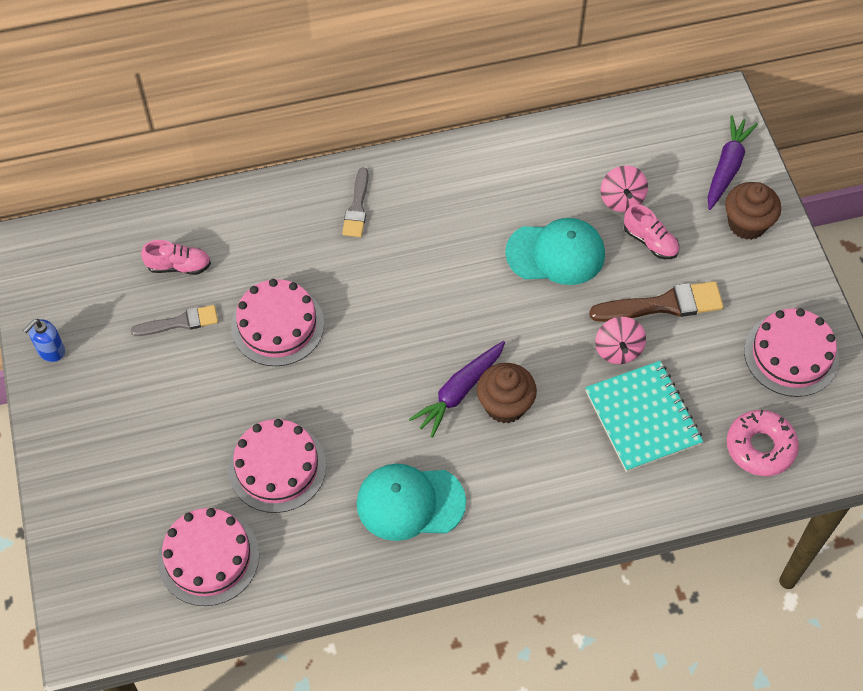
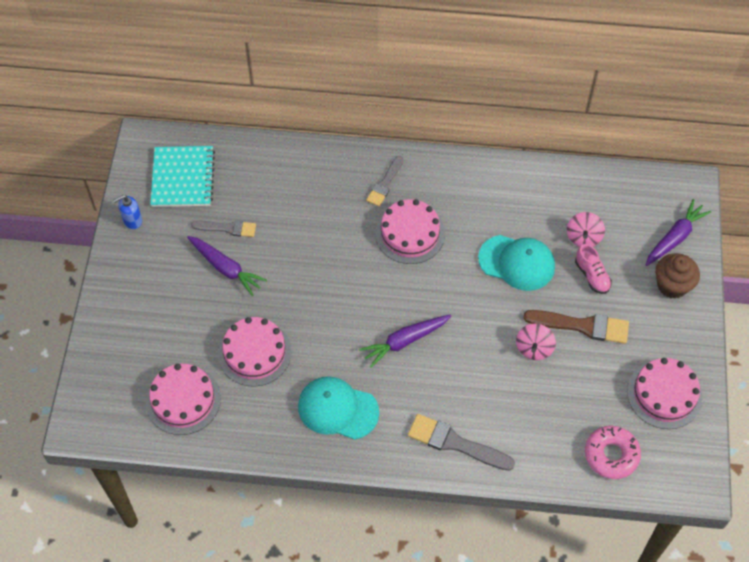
camera: 20 degrees right, 0 degrees up
pink shoe [141,240,211,275] -> none
pink cake [231,279,324,366] -> pink cake moved to [375,199,445,264]
brown cupcake [477,363,537,424] -> none
turquoise notebook [585,361,703,472] -> turquoise notebook moved to [150,146,215,207]
none -> purple carrot [187,236,267,296]
none -> grey brush [408,414,515,471]

